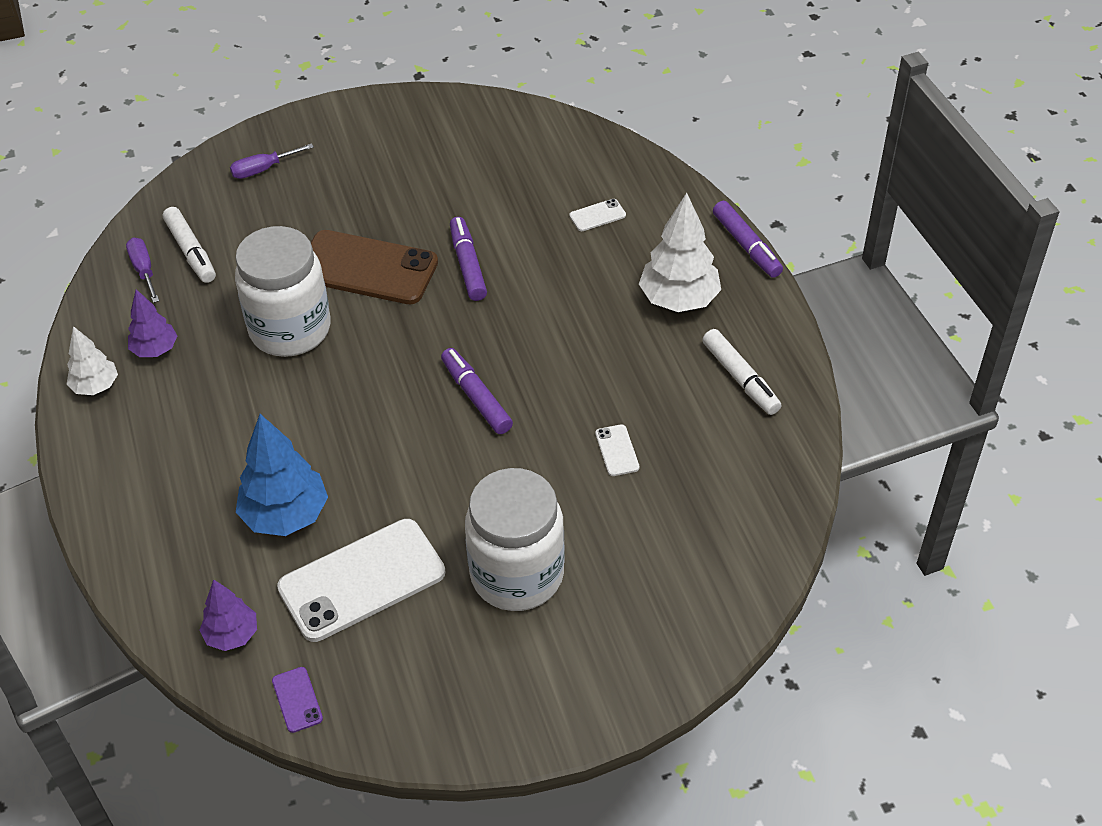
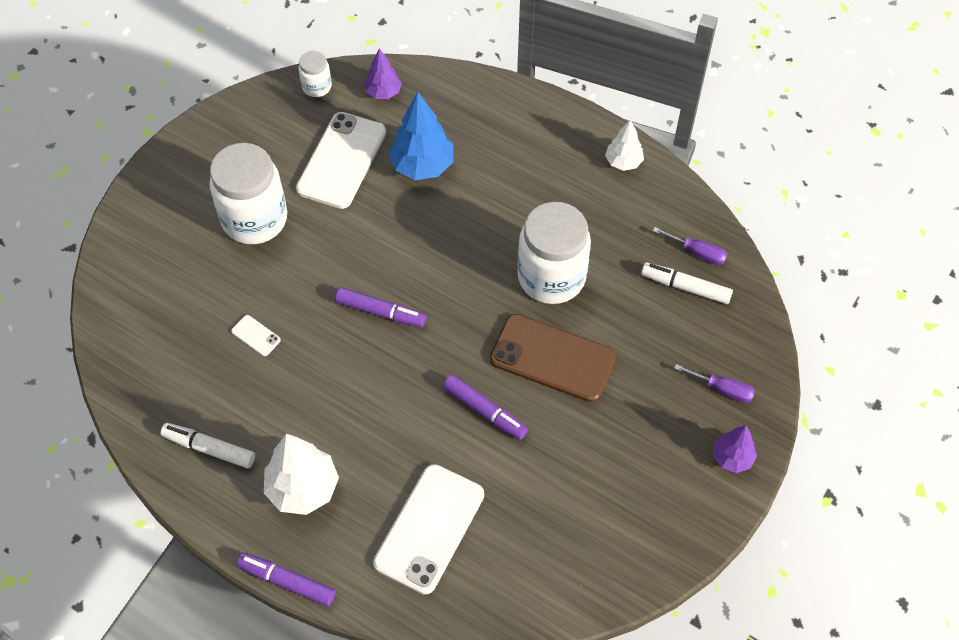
camera: 140 degrees right, 10 degrees up
purple tree [128,289,177,357] -> purple tree moved to [713,425,757,473]
purple screwdriver [230,143,314,179] -> purple screwdriver turned 90 degrees clockwise [674,364,755,403]
purple phone [272,667,323,733] -> white jar [299,51,332,97]
brown phone [311,230,438,304] -> brown phone turned 45 degrees clockwise [490,314,616,402]
white phone [569,199,626,231] -> white phone [373,464,484,595], size x2.44

